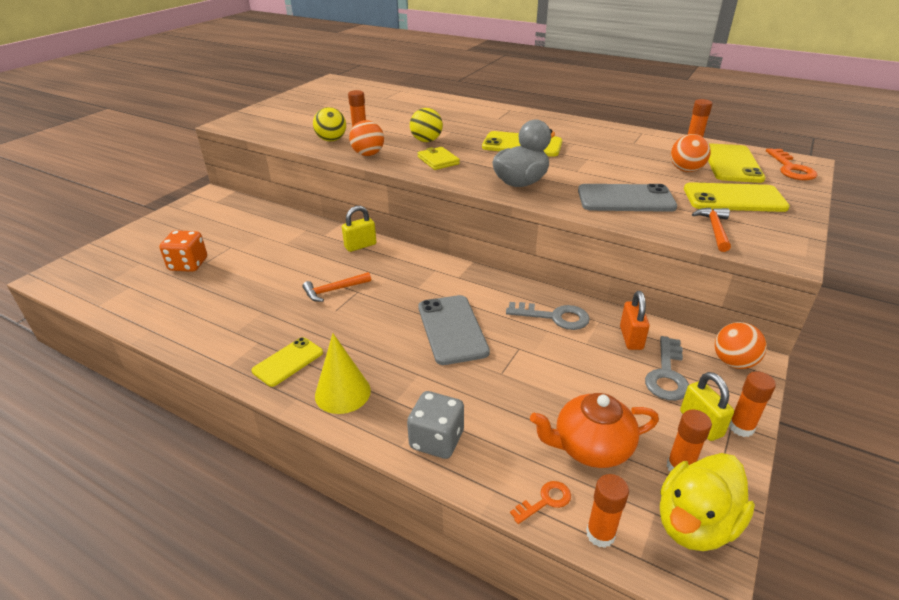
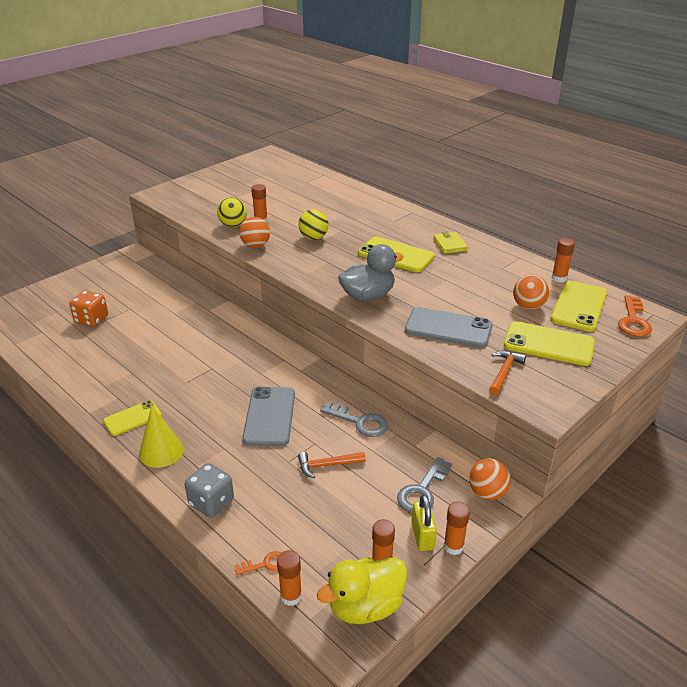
camera: 15 degrees right, 0 degrees up
orange hammer [303,272,371,302] -> orange hammer moved to [298,452,366,478]
yellow padlock [342,206,376,252] -> none
yellow wallet [417,147,460,170] -> yellow wallet moved to [433,232,468,254]
orange teapot [530,393,659,468] -> none
orange padlock [620,291,650,350] -> none

